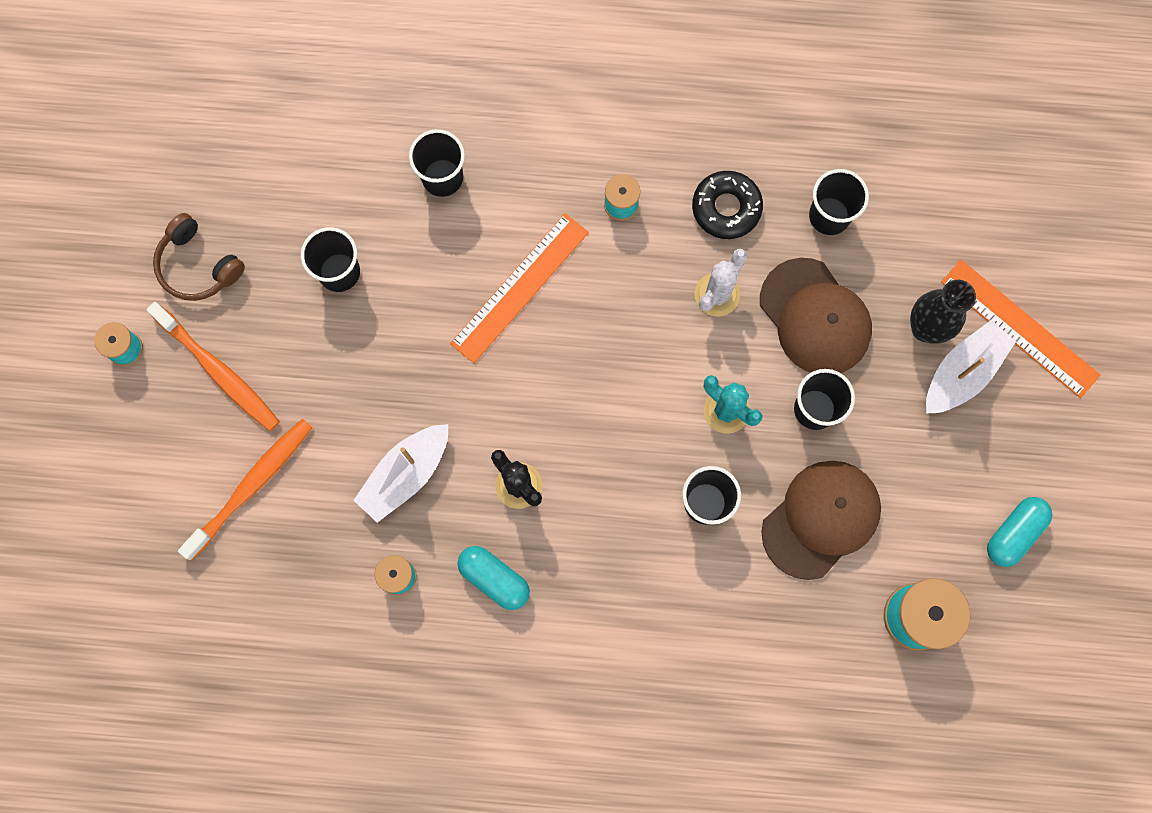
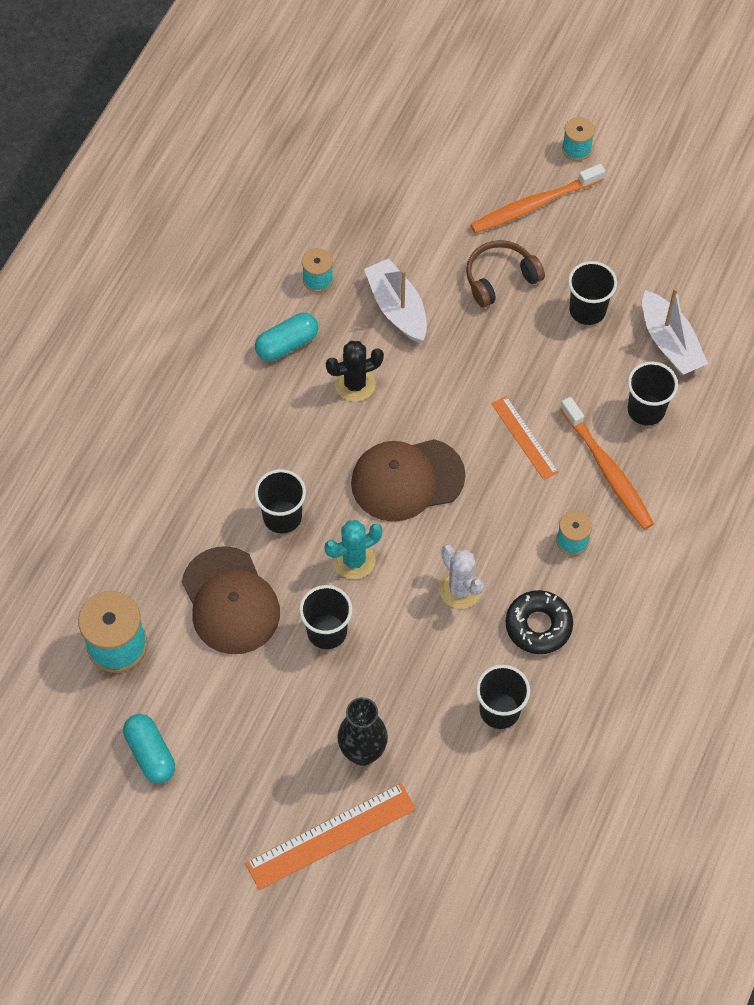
camera: 110 degrees right, 15 degrees down
brown headphones [153,213,245,301] -> brown headphones moved to [466,240,545,308]
orange toothbrush [178,418,313,560] -> orange toothbrush moved to [560,397,654,530]
orange ruler [450,213,589,363] -> orange ruler [492,396,559,480], size x0.62
brown cap [760,258,872,373] -> brown cap moved to [351,439,466,522]
white boat [926,320,1016,414] -> white boat moved to [642,288,708,375]

